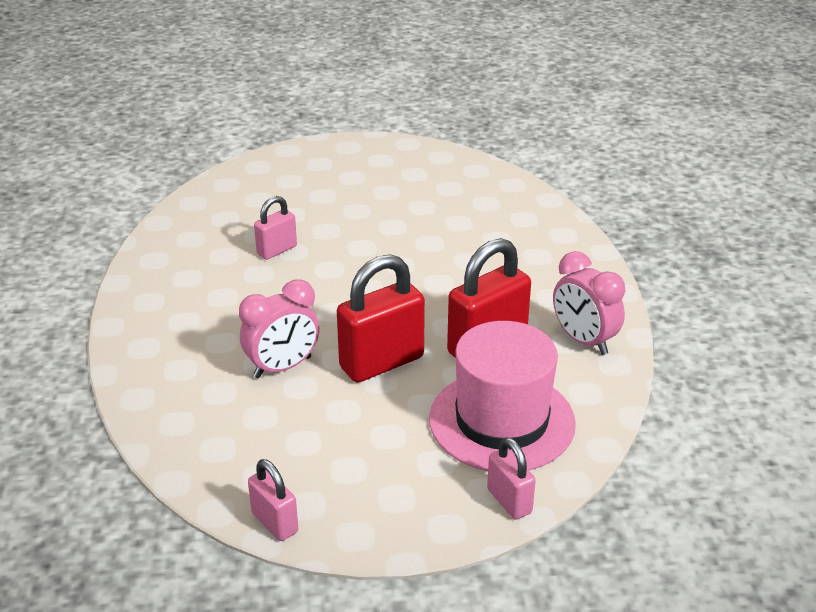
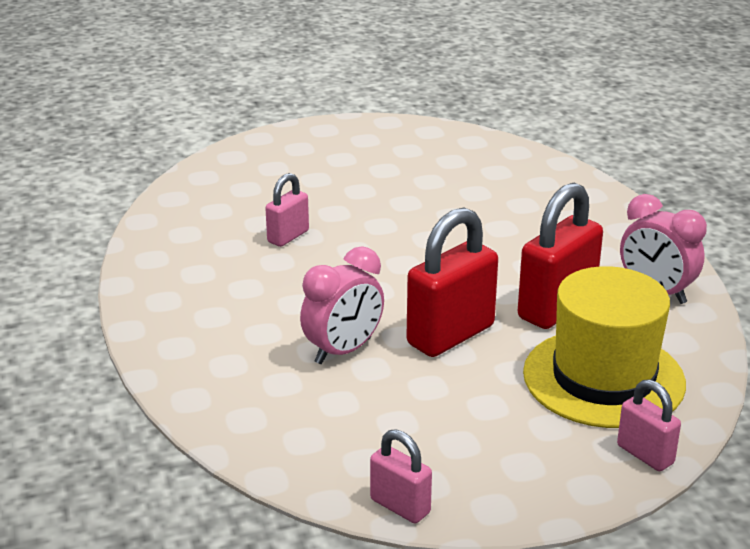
camera: 10 degrees left, 5 degrees down
pink hat [429,321,576,471] -> yellow hat [523,266,686,428]

